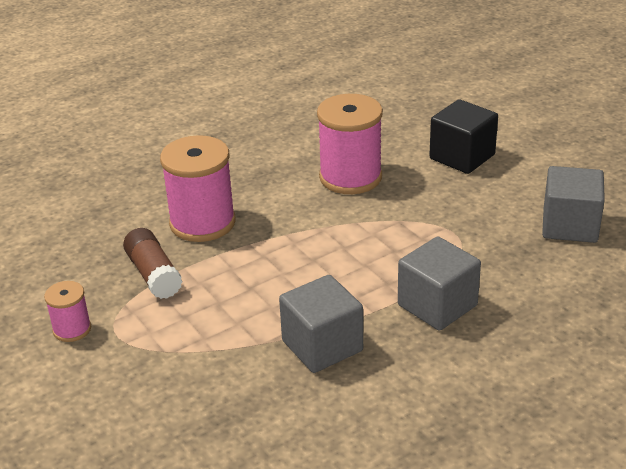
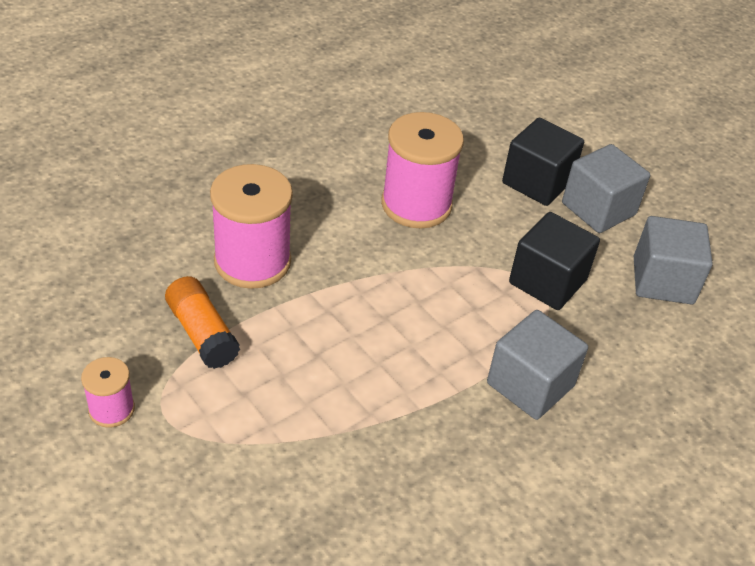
camera: 10 degrees left, 10 degrees up
brown glue stick [123,228,183,299] -> orange glue stick [165,276,240,369]
grey cube [279,275,363,373] -> grey cube moved to [562,144,650,233]
none -> black cube [509,212,600,310]

